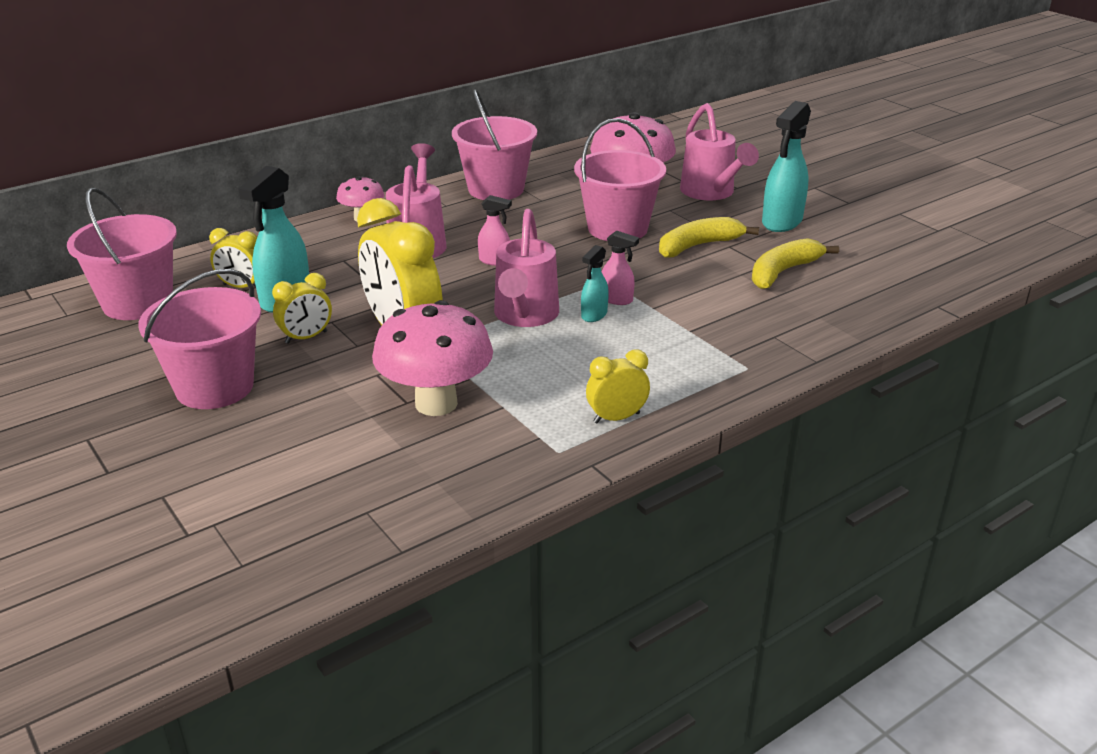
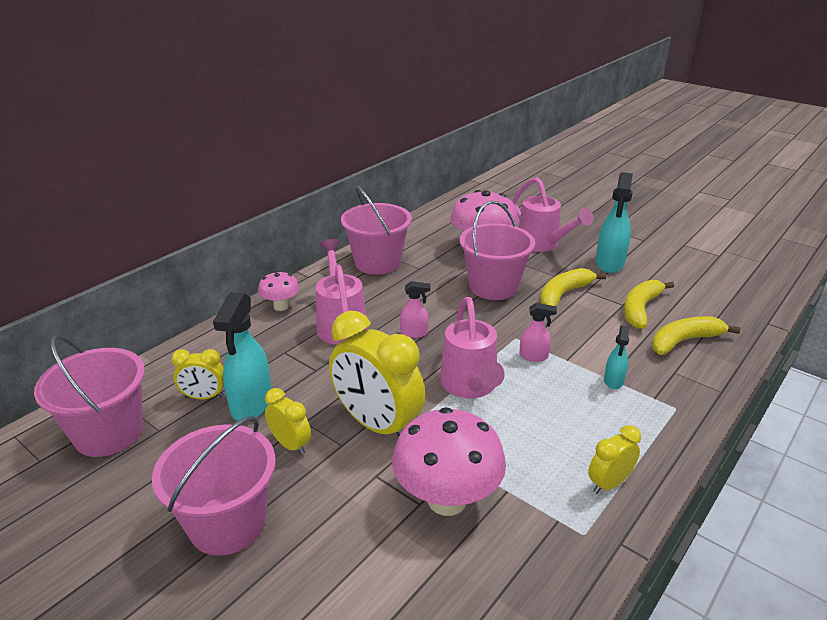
camera: 15 degrees left, 0 degrees up
yellow clock [272,273,332,344] -> yellow clock turned 90 degrees counterclockwise [265,388,311,455]
turquoise spray bottle [581,245,609,322] -> turquoise spray bottle moved to [604,326,629,389]
none -> yellow banana [652,316,740,355]

